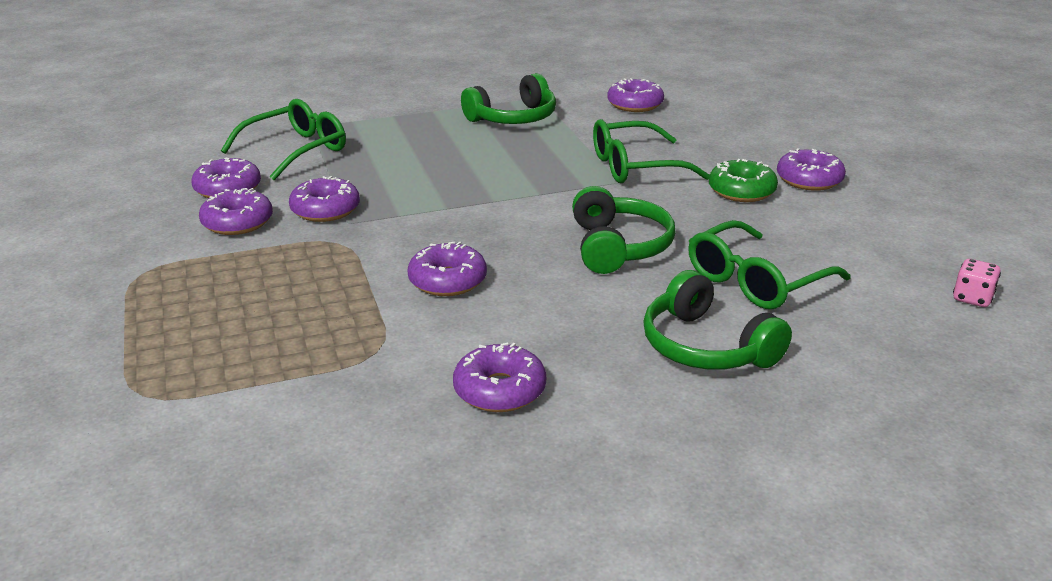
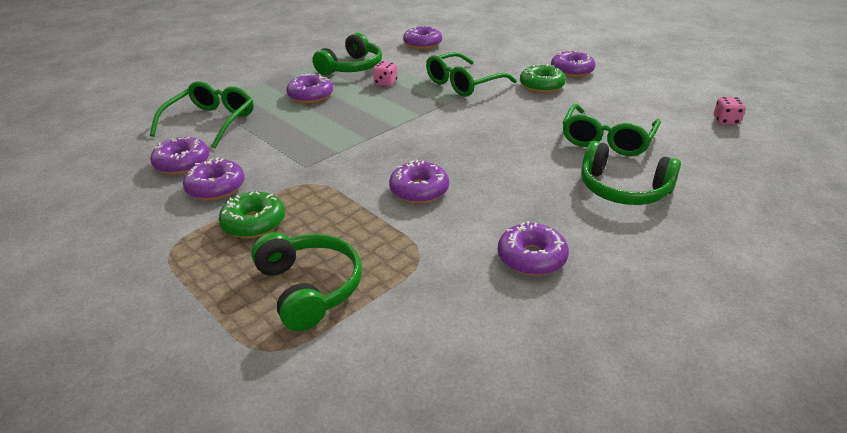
camera: 25 degrees left, 5 degrees up
purple donut [289,176,360,222] -> purple donut moved to [286,74,333,103]
green headphones [572,186,676,274] -> green headphones moved to [251,232,362,331]
none -> green donut [219,192,285,238]
none -> pink dice [373,61,397,86]

